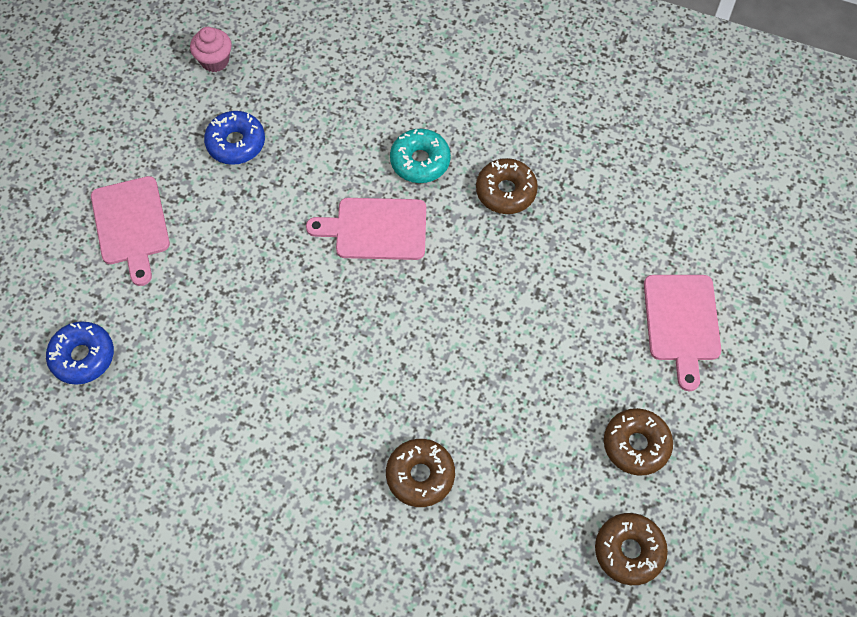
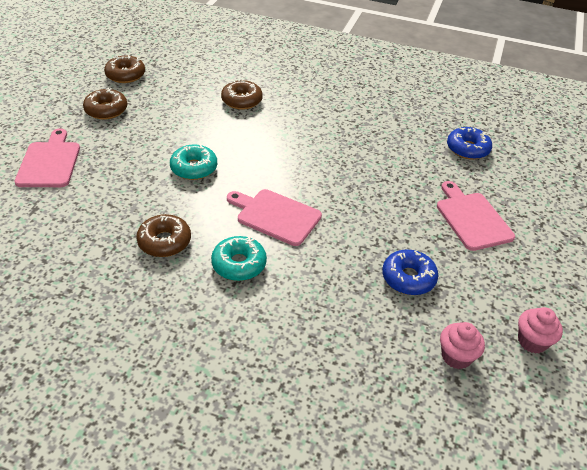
camera: 175 degrees right, 20 degrees down
pink cutting board [306,198,426,260] -> pink cutting board turned 150 degrees counterclockwise [227,189,322,246]
none -> turquoise donut [170,145,217,180]
none -> pink cupcake [518,307,563,354]

